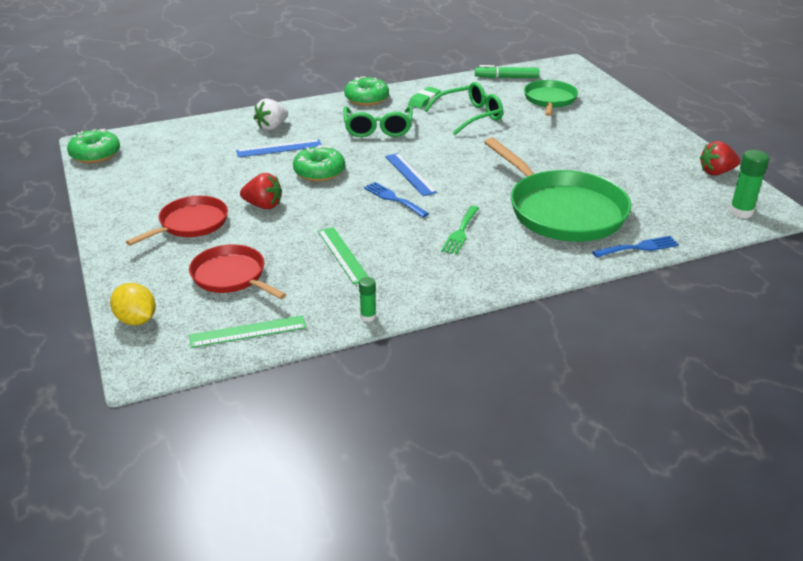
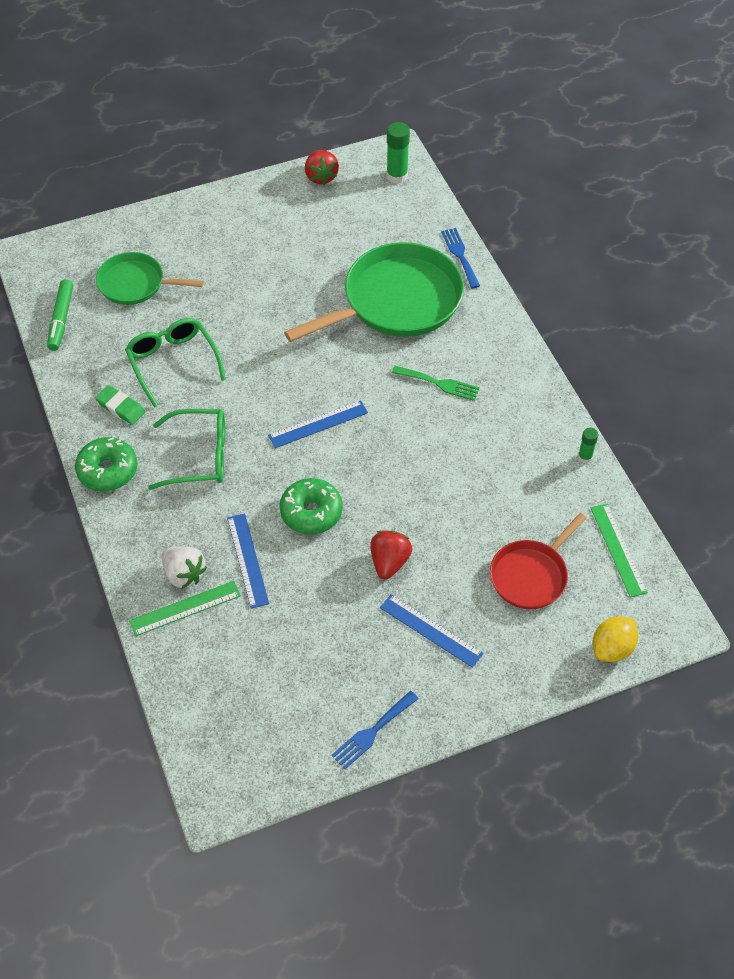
camera: 90 degrees left, 20 degrees up
green donut [67,129,120,163] -> none
red pan [126,196,228,246] -> blue ruler [380,594,483,668]
green ruler [318,227,369,284] -> green ruler moved to [129,581,241,636]
blue fork [364,182,429,217] -> blue fork moved to [331,691,419,769]

